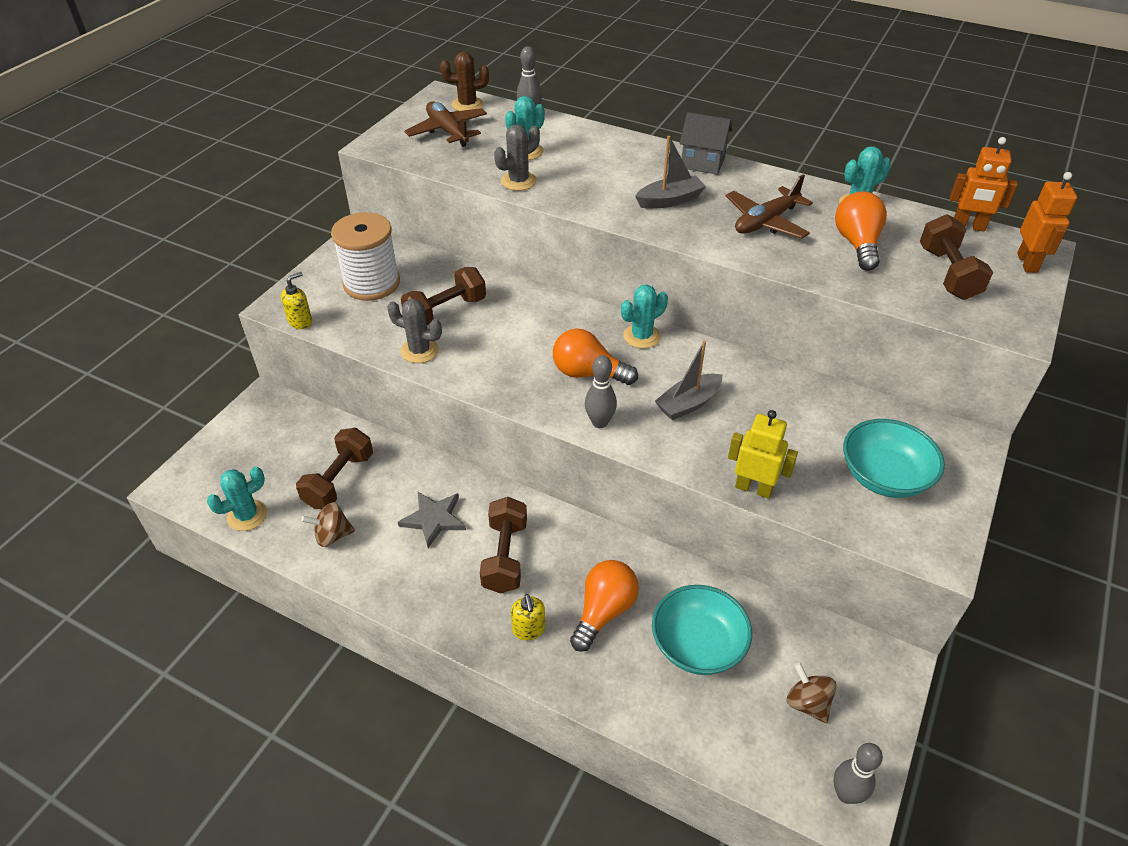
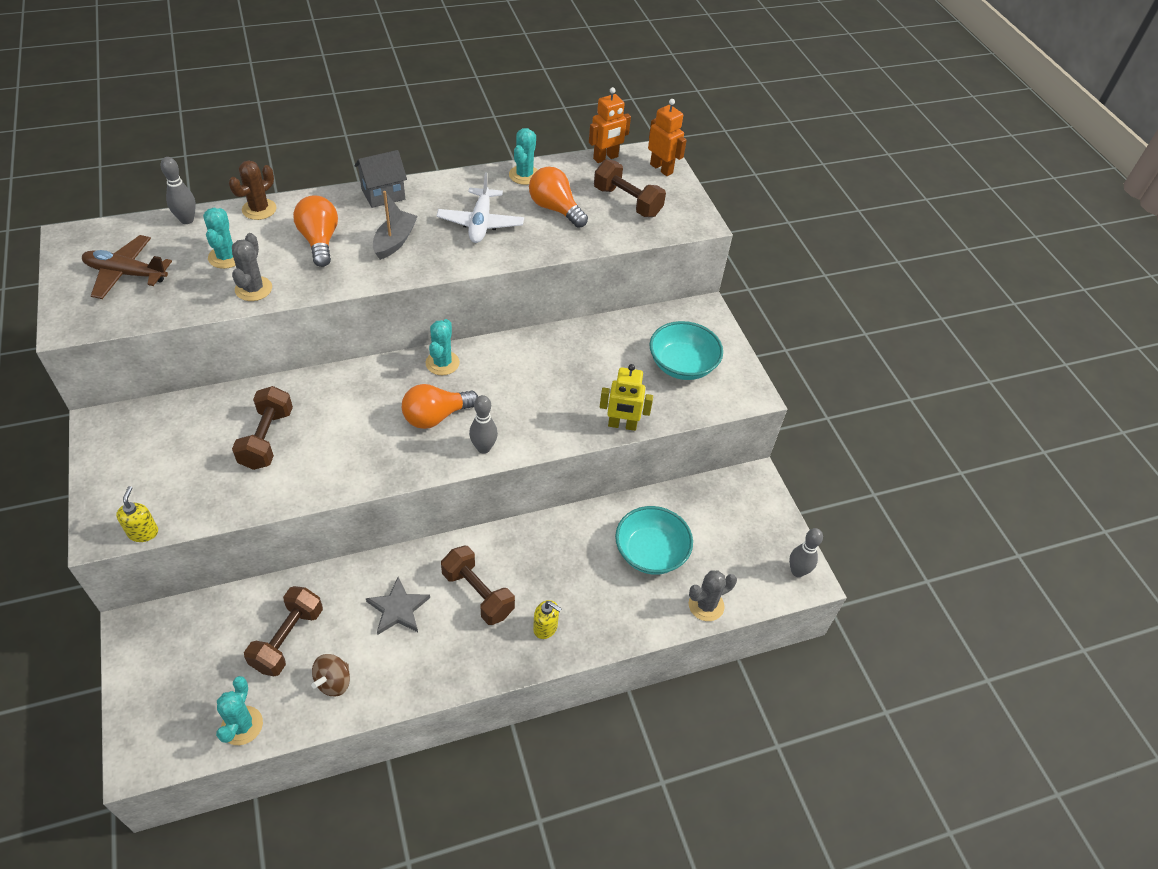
camera: 50 degrees left, 5 degrees up
brown dumbbell [296,428,373,509] -> brown dumbbell turned 45 degrees clockwise [244,586,323,676]
white spool [331,212,400,301] -> none
grey cactus [387,299,442,363] -> grey cactus moved to [689,570,737,621]
brown cactus [440,51,489,111] -> brown cactus moved to [229,160,277,220]
orange light bulb [570,560,639,652] -> orange light bulb moved to [293,195,338,267]
grey boat [655,341,722,420] -> none
brown plane [726,175,813,239] -> white plane [437,172,524,243]
yellow robot [728,410,798,499] -> yellow robot turned 150 degrees counterclockwise [600,364,653,431]
brown spinning top [787,662,837,723] -> none

